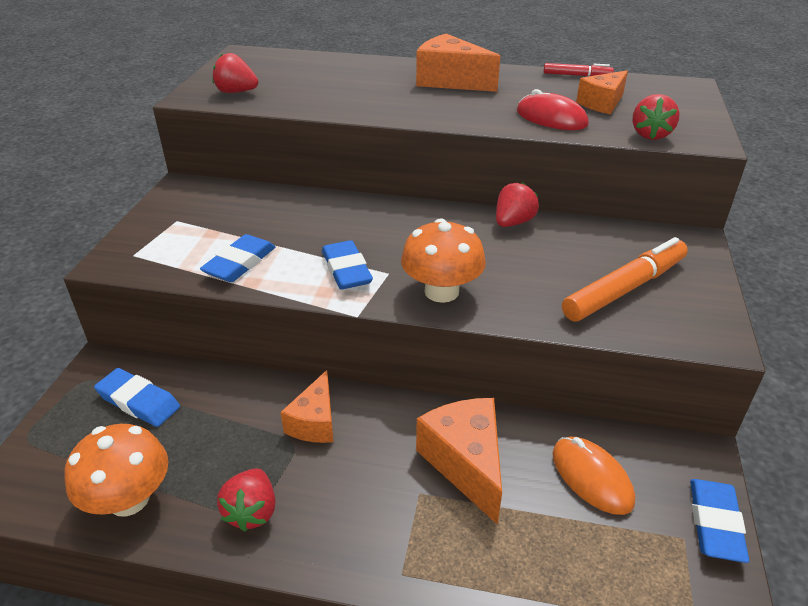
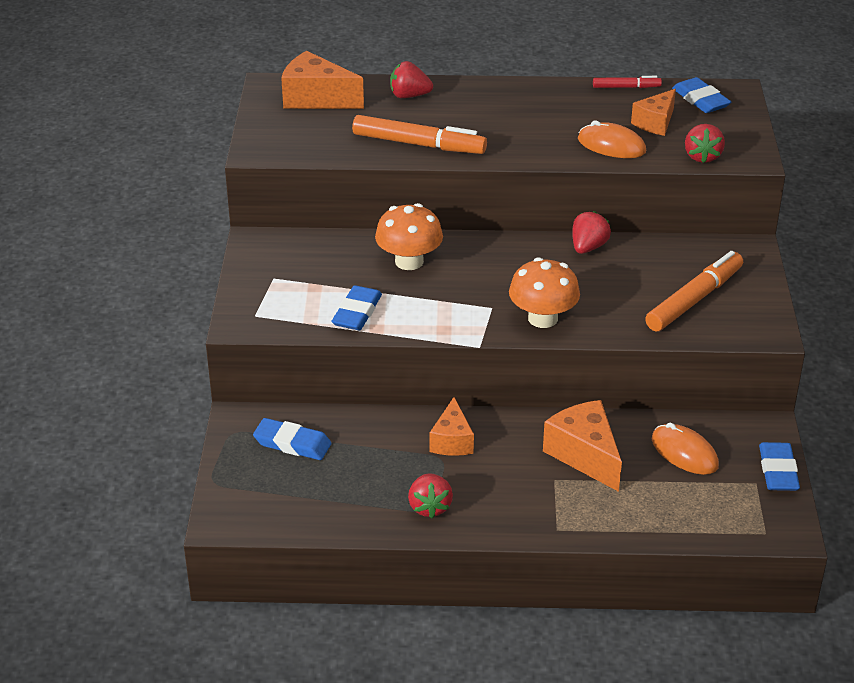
camera: 10 degrees left, 0 degrees up
orange mushroom [64,424,168,516] -> orange mushroom moved to [375,203,443,270]
red strawberry [212,53,258,93] -> red strawberry moved to [390,61,433,98]
blue eraser [322,240,373,289] -> blue eraser moved to [672,77,731,113]
orange cheese [416,34,501,92] -> orange cheese moved to [281,51,364,109]
red mouse [517,89,589,130] -> orange mouse [578,121,646,158]
none -> orange marker [352,115,487,154]

